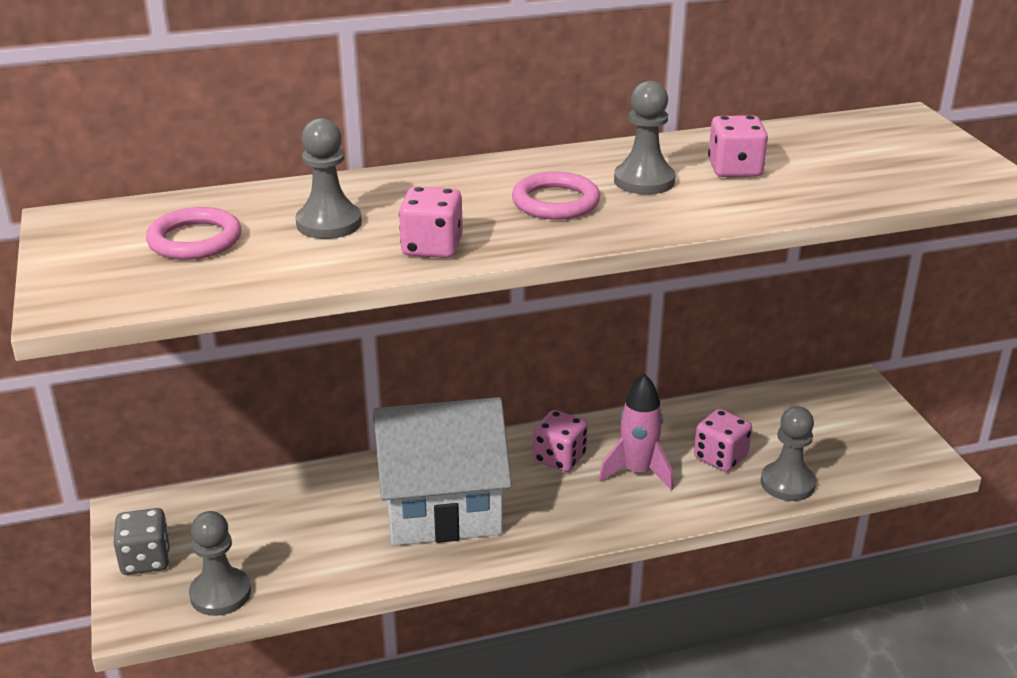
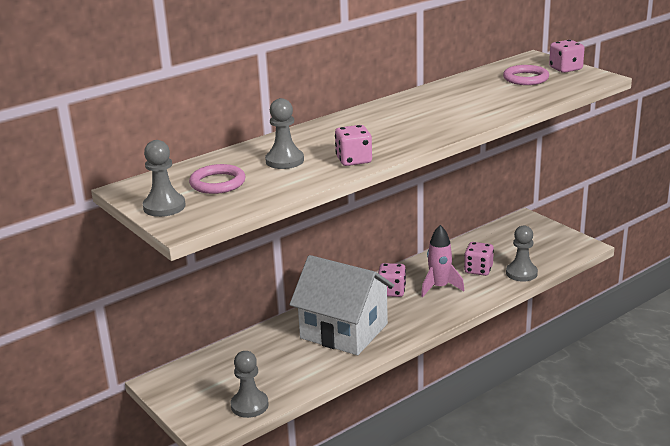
camera: 20 degrees left, 5 degrees down
grey dice [114,508,170,575] -> none
white house [373,397,512,546] -> white house turned 60 degrees clockwise [290,255,394,355]
pink ring [512,172,600,220] -> pink ring moved to [503,65,549,85]
grey pawn [614,81,675,195] -> grey pawn moved to [143,140,186,217]
pink dice [708,115,768,177] -> pink dice moved to [549,40,585,73]

